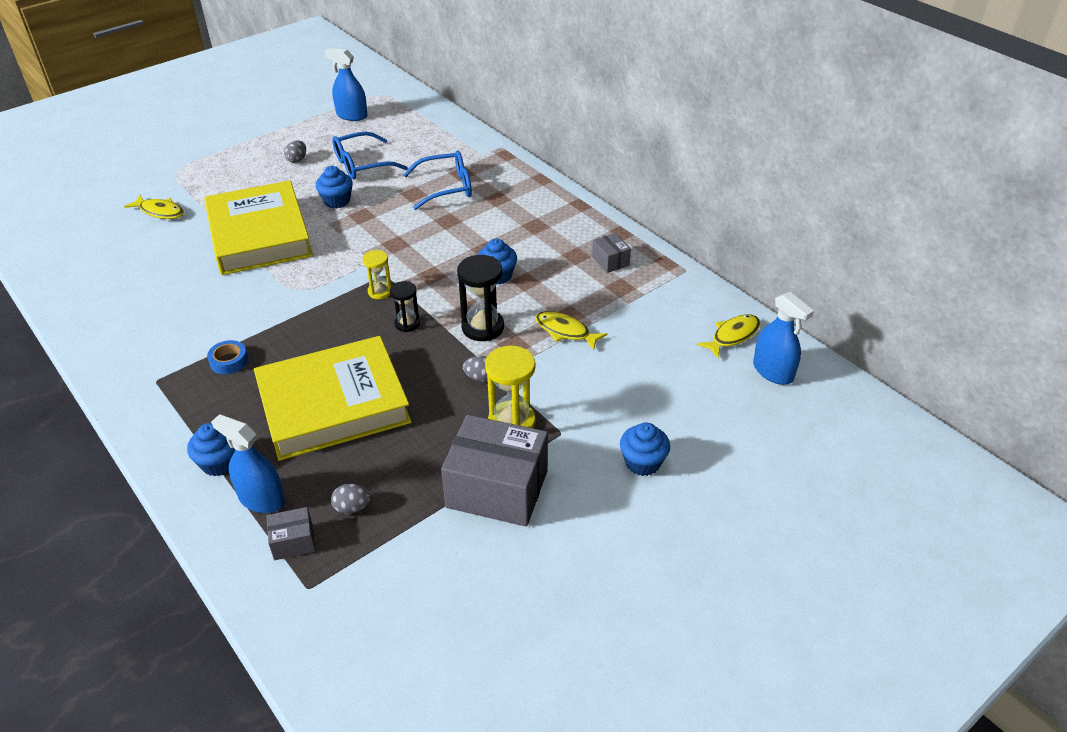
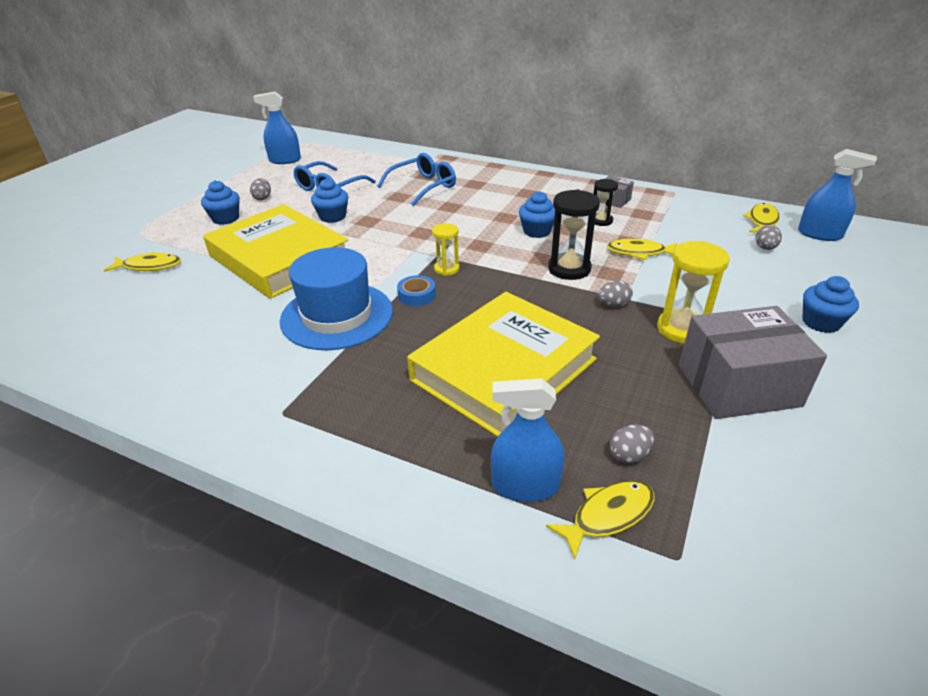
camera: 25 degrees left, 5 degrees down
blue cupcake [187,423,235,476] -> blue cupcake moved to [201,180,240,225]
blue tape [207,340,248,374] -> blue tape moved to [397,275,436,306]
grey box [266,507,315,560] -> yellow fish [546,480,655,559]
black hourglass [390,281,420,332] -> black hourglass moved to [594,179,618,226]
none -> blue hat [280,247,393,350]
none -> grey egg [756,225,782,250]

